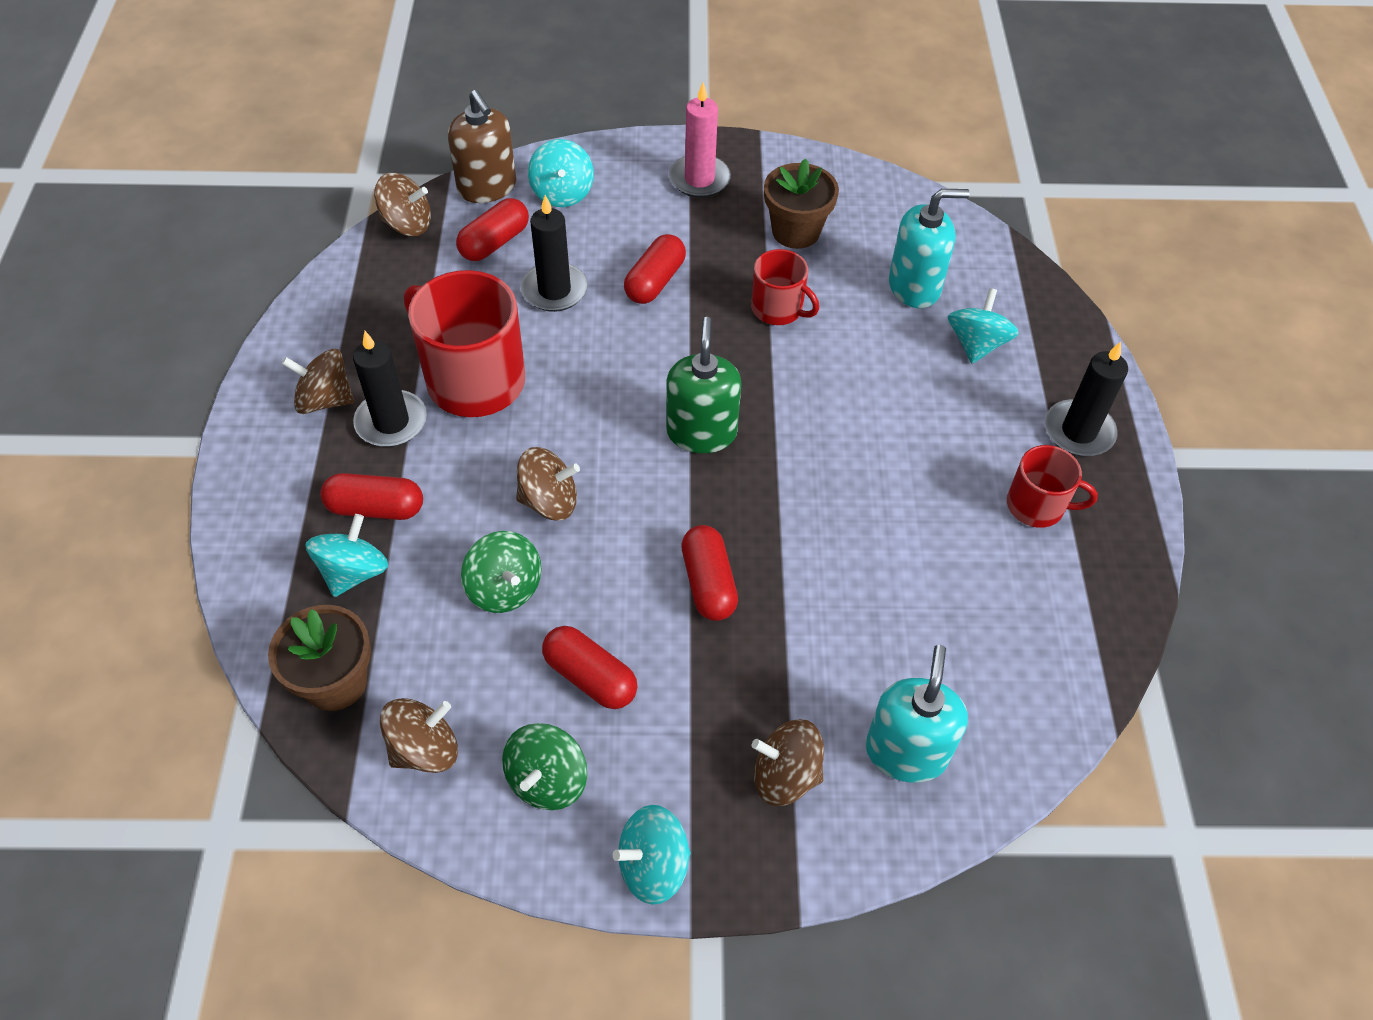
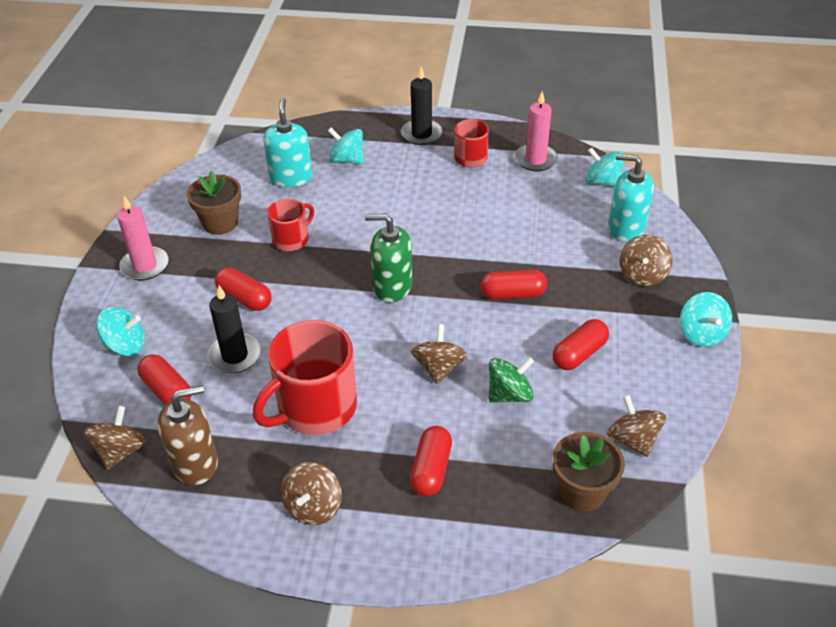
camera: 80 degrees left, 10 degrees down
turquoise spinning top [306,514,388,597] -> turquoise spinning top moved to [585,148,624,187]
black candle [353,331,427,447] -> none
brown soap dispenser [448,90,516,203] -> brown soap dispenser moved to [158,385,218,485]
green spinning top [502,723,587,810] -> none
none -> pink candle [514,91,558,172]

